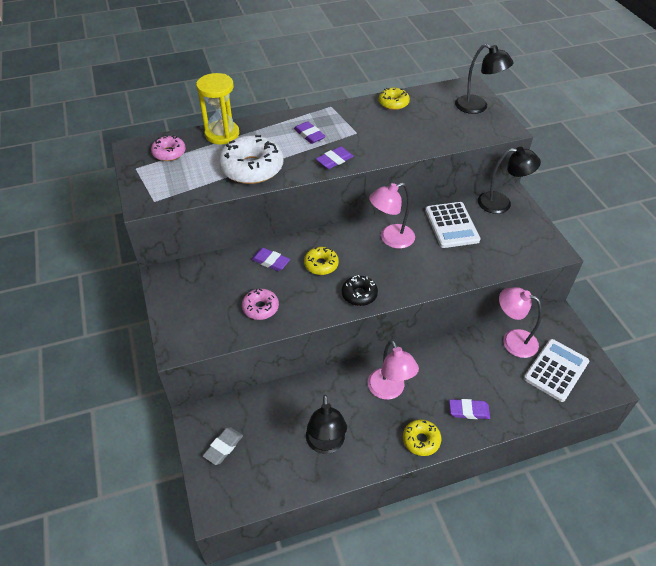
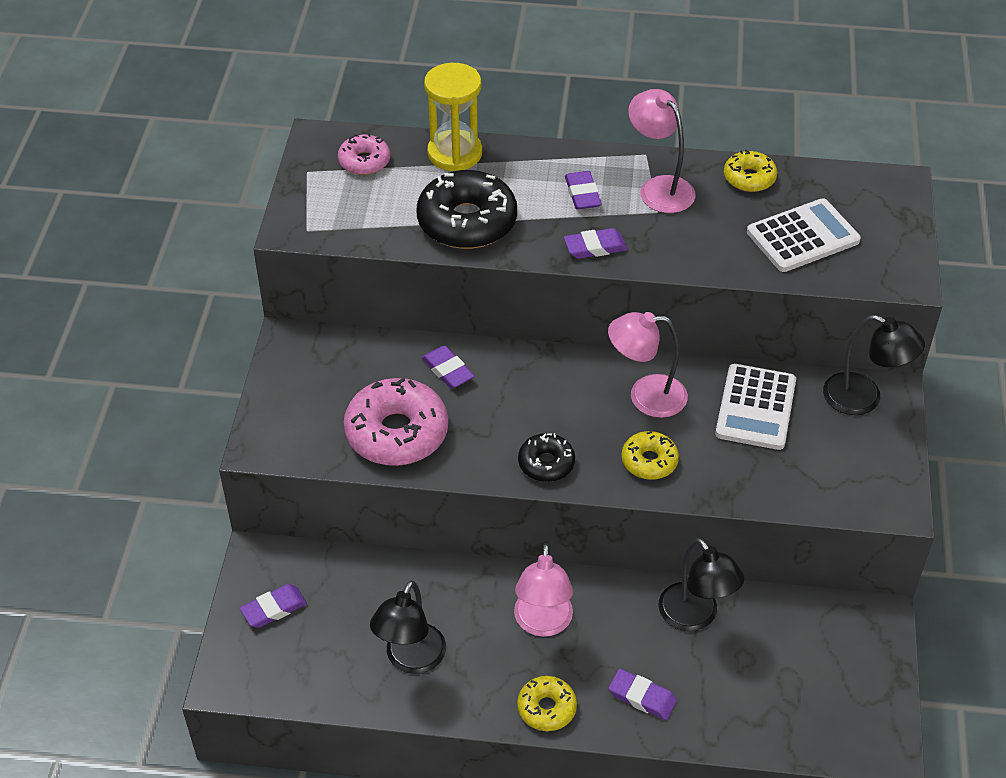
camera: 25 degrees right, 0 degrees up
grey eraser [203,427,243,465] -> purple eraser [240,584,307,628]
white donut [218,135,284,184] -> black donut [417,170,517,249]
pink donut [242,289,279,320] -> pink donut [344,378,448,466], size x1.85
yellow donut [304,247,339,275] -> yellow donut moved to [621,431,679,480]
black lamp [455,44,514,114] -> black lamp moved to [658,538,745,631]
pink lamp [499,287,542,358] -> pink lamp moved to [628,89,696,213]
white calculator [524,339,589,402] -> white calculator moved to [747,198,861,272]

